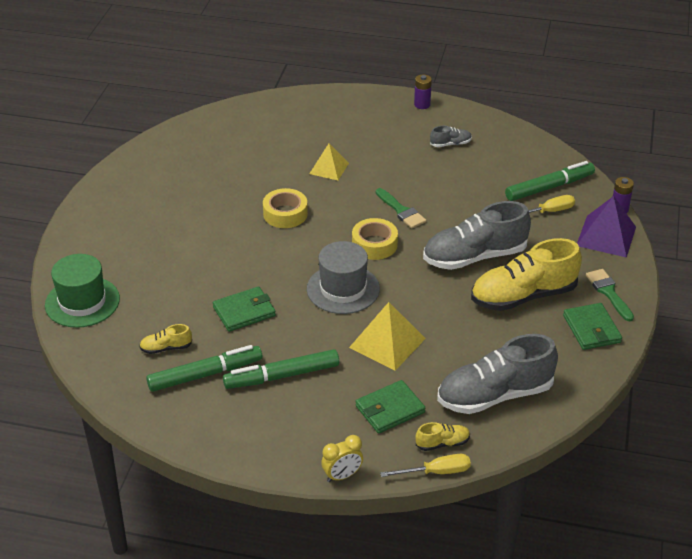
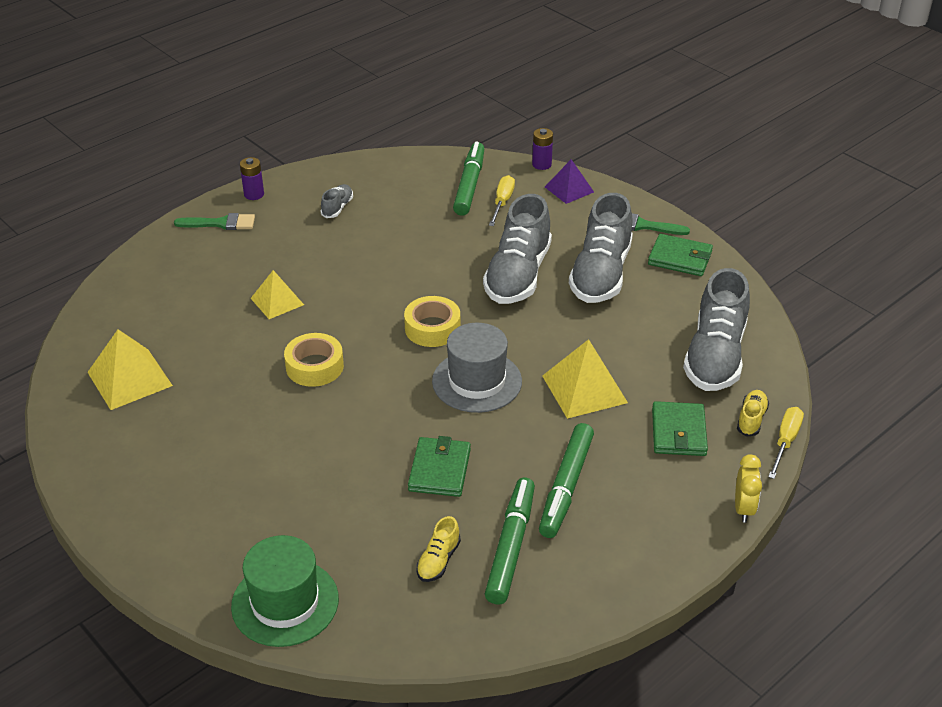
camera: 55 degrees left, 0 degrees up
green brush [376,188,426,228] -> green brush moved to [174,213,255,230]
yellow shoe [471,238,582,311] -> grey shoe [569,193,633,303]
purple pyramid [577,196,636,258] -> purple pyramid [545,159,594,204], size x0.66
none -> yellow pyramid [87,329,173,410]

